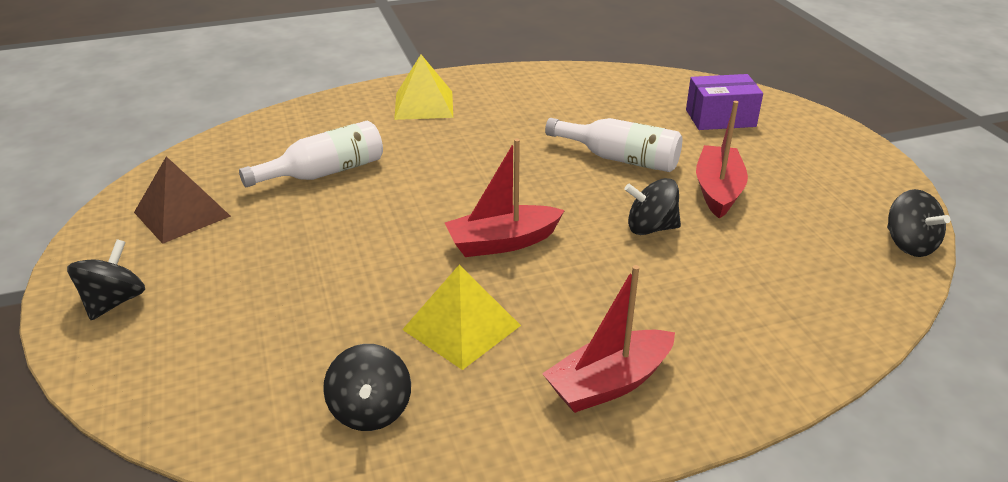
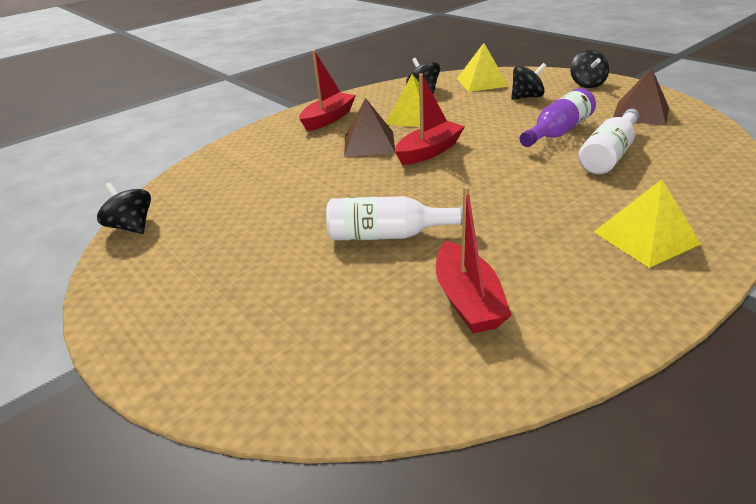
camera: 160 degrees right, 0 degrees up
black spinning top [624,178,681,235] -> black spinning top moved to [511,63,546,100]
purple box [686,74,763,130] -> none
red boat [696,101,748,218] -> red boat moved to [436,186,512,333]
none -> brown pyramid [344,98,395,157]
none -> yellow pyramid [457,43,509,92]
none -> purple bottle [520,88,596,147]

